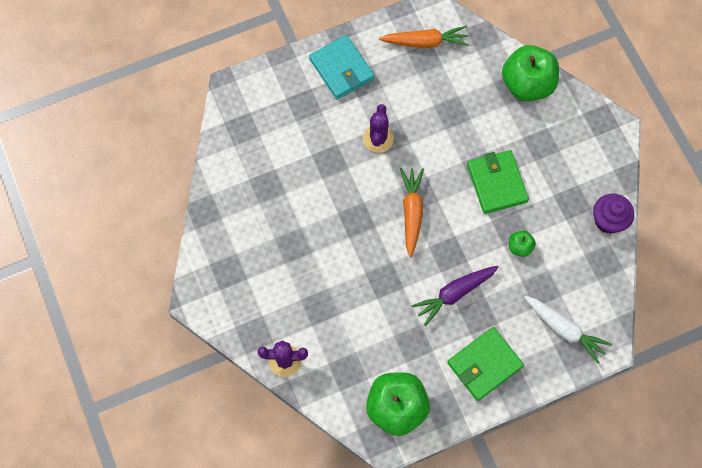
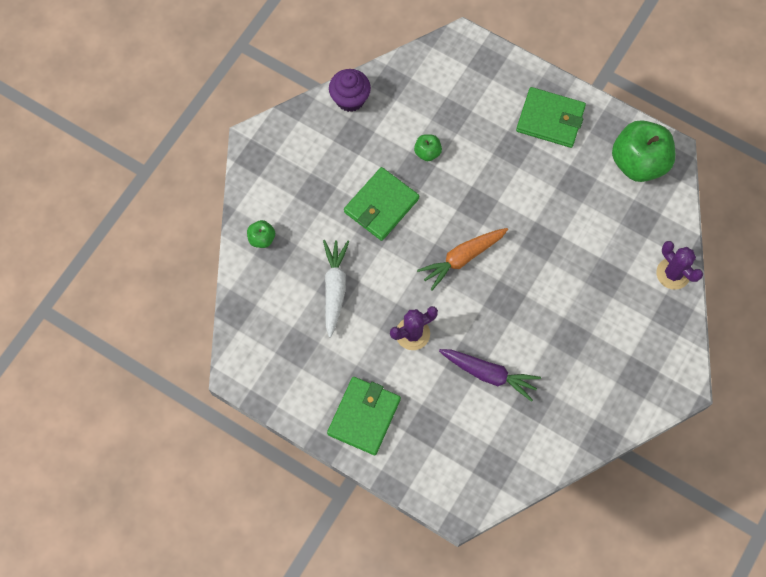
camera: 125 degrees left, 0 degrees up
turquoise wallet [309,35,375,99] -> green wallet [327,377,401,455]
orange carrot [379,26,469,48] -> none
purple carrot [412,266,499,326] -> purple carrot moved to [439,349,541,402]
green apple [502,45,559,101] -> green apple [247,220,275,248], size x0.45
white carrot [524,296,612,364] -> white carrot moved to [323,240,349,338]

